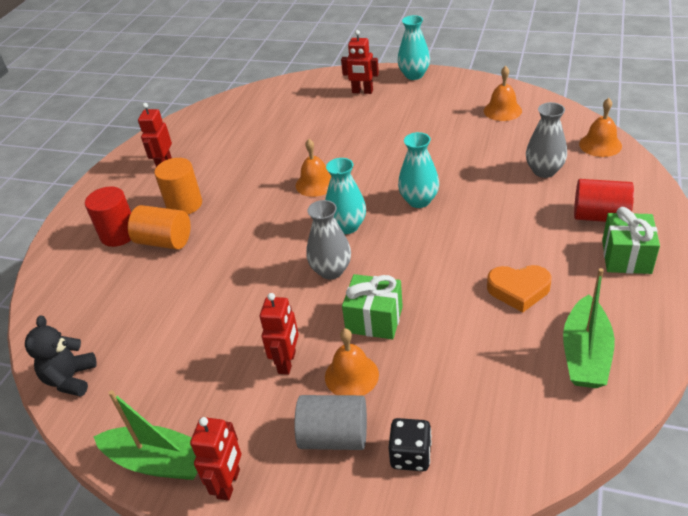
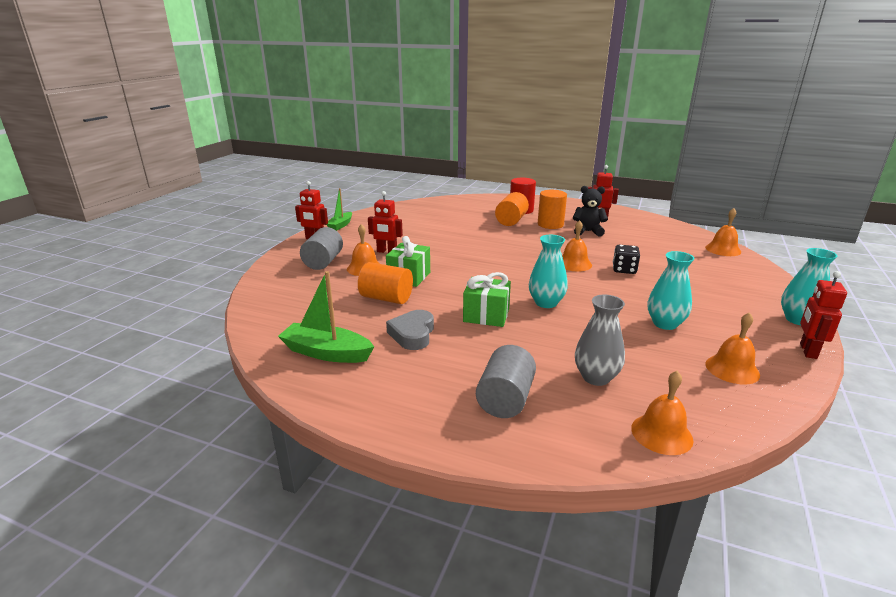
camera: 90 degrees right, 15 degrees down
black teddy bear [25,316,97,397] -> black teddy bear moved to [573,186,608,237]
green boat [93,390,198,480] -> green boat [327,188,352,231], size x0.64
grey vase [307,200,351,279] -> none
turquoise vase [325,158,366,234] -> turquoise vase moved to [648,251,694,330]
red robot [341,30,379,94] -> red robot moved to [800,271,847,359]
black dice [388,418,432,471] -> black dice moved to [613,245,640,274]
orange heart [487,265,552,312] -> grey heart [386,310,434,350]
red cylinder [574,179,634,222] -> grey cylinder [476,345,536,418]
green gift [602,207,660,274] -> green gift moved to [463,272,511,327]
none -> orange cylinder [358,262,413,304]
none -> orange bell [705,208,741,256]

